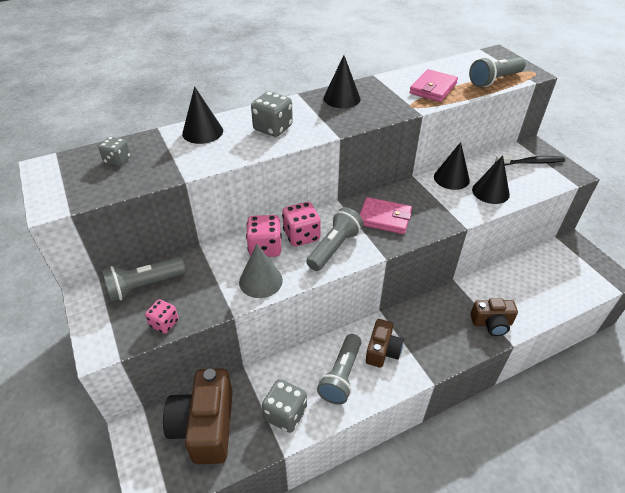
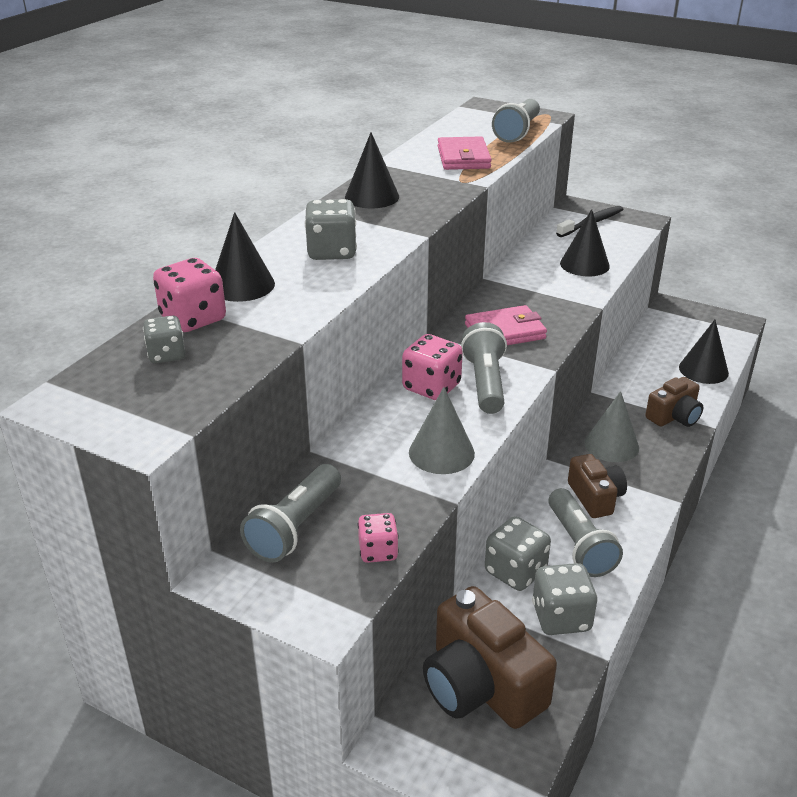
camera: 35 degrees left, 10 degrees down
pink dice [246,215,282,257] -> pink dice moved to [153,258,226,332]
black cone [434,142,470,190] -> black cone moved to [679,320,729,384]
none -> grey dice [485,516,551,591]
none -> grey cone [585,391,639,462]

